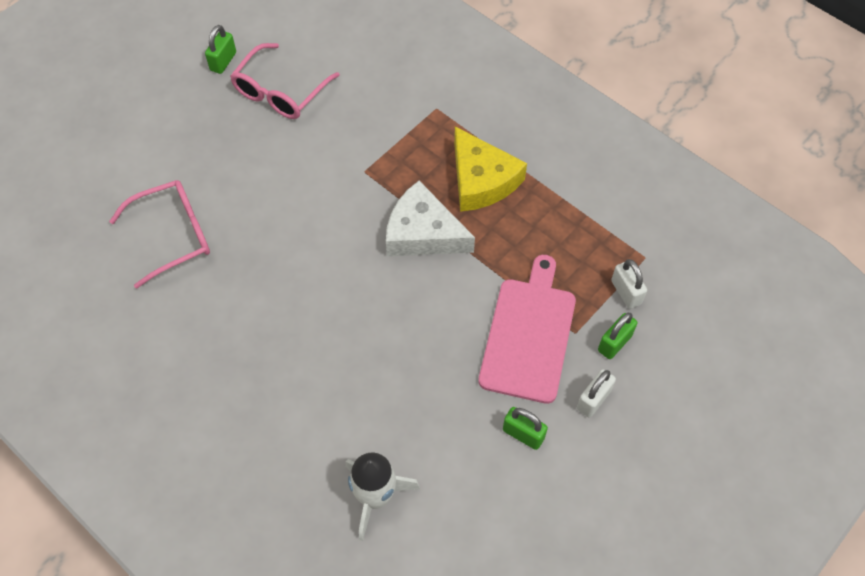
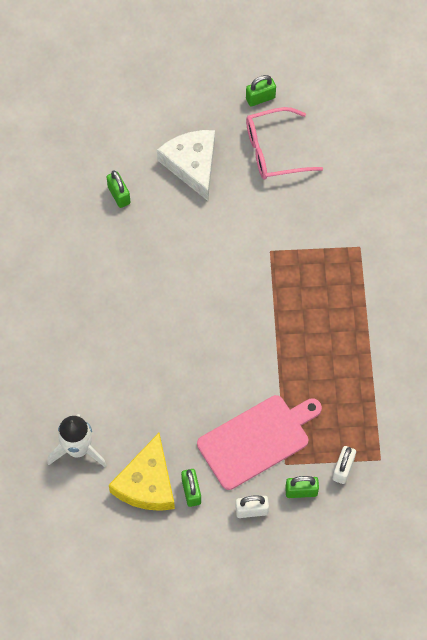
camera: 45 degrees right, 5 degrees up
pink glasses [109,180,210,289] -> green padlock [107,170,130,208]
white cheese [386,181,475,256] -> white cheese moved to [157,130,215,201]
yellow cheese [454,127,527,212] -> yellow cheese moved to [109,433,175,511]

